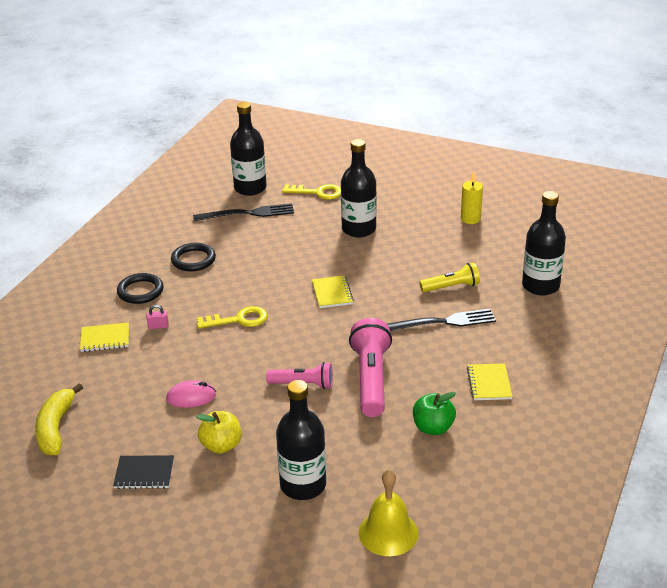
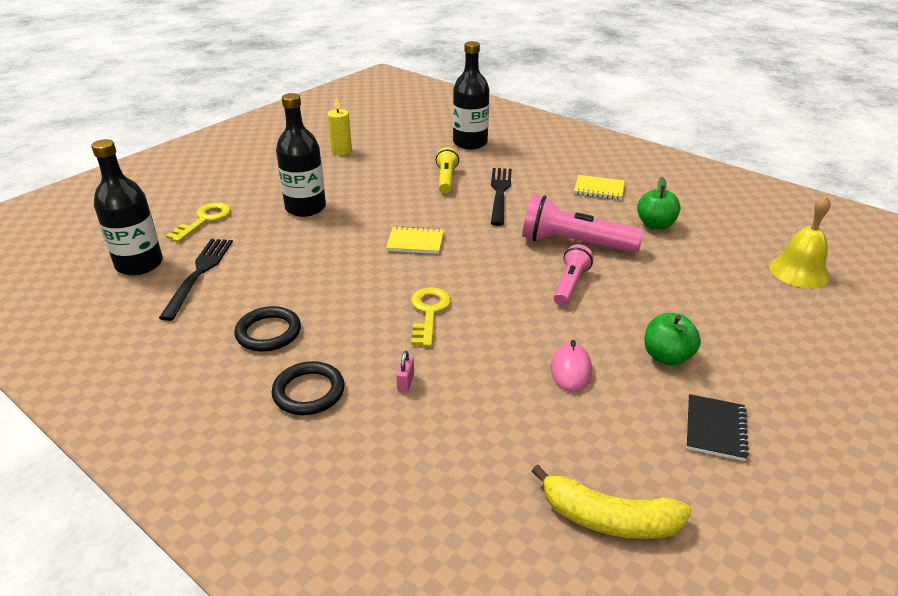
camera: 75 degrees left, 0 degrees up
yellow notebook [80,322,129,352] -> none
yellow apple [196,411,242,454] -> green apple [644,313,701,366]
black bottle [276,380,326,500] -> none

